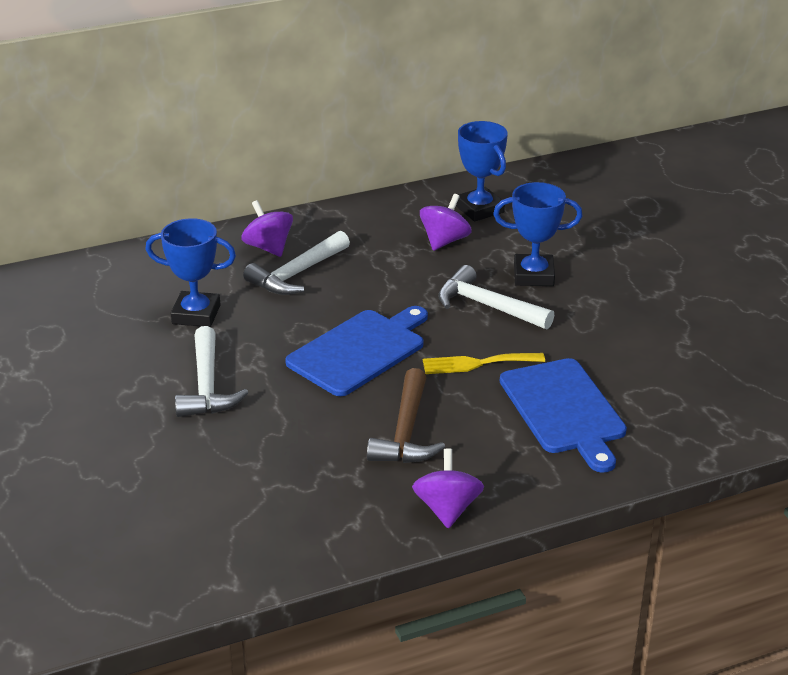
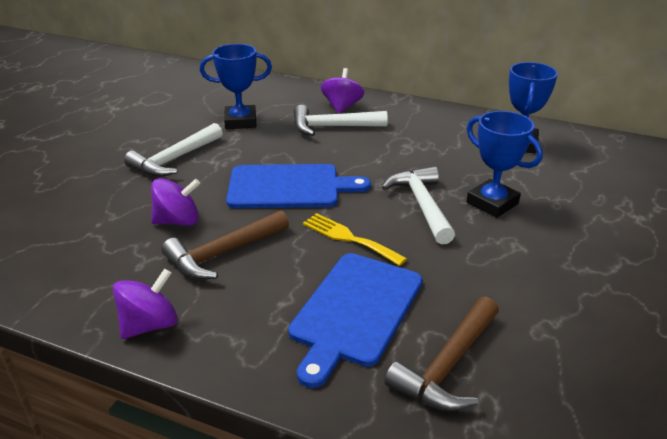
camera: 45 degrees right, 0 degrees up
blue trophy [145,218,236,327] -> blue trophy turned 60 degrees counterclockwise [200,44,272,129]
purple spinning top [420,194,472,251] -> purple spinning top moved to [151,178,200,226]
none -> brown hammer [385,296,499,411]

